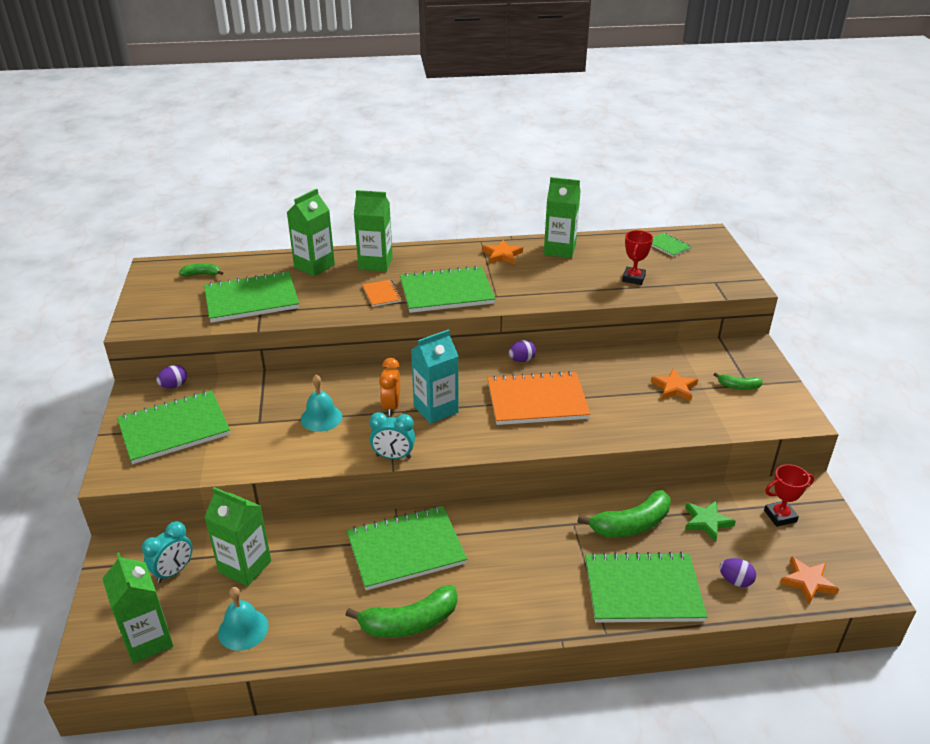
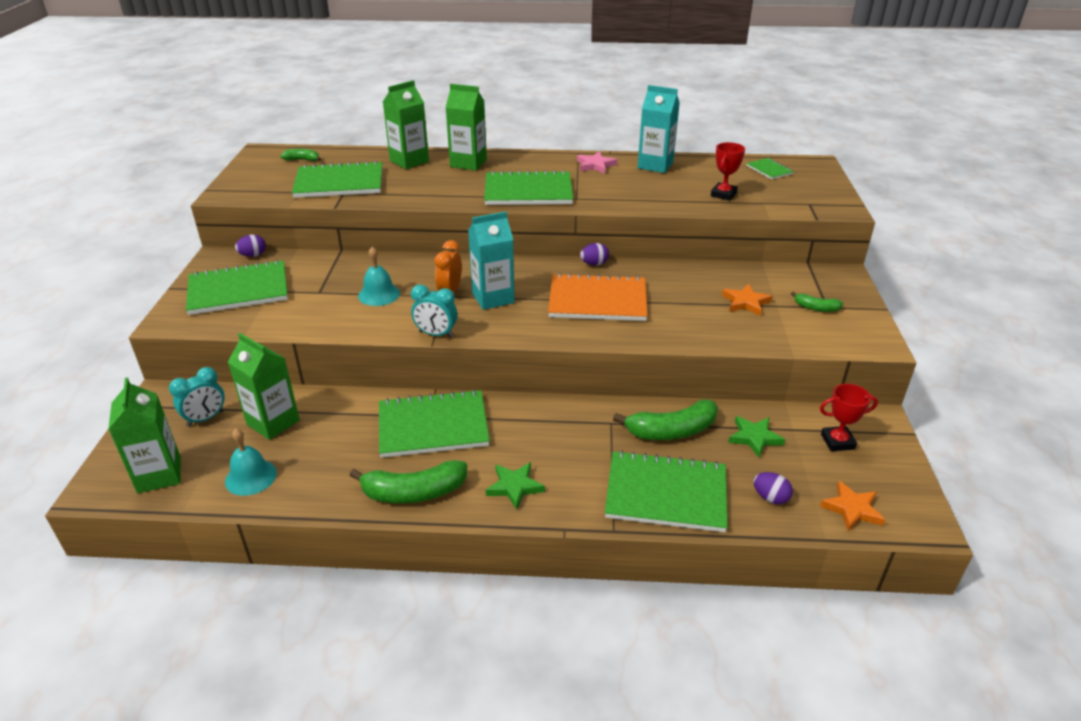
camera: 10 degrees right, 0 degrees up
orange notebook [362,279,402,307] -> none
orange star [482,240,523,264] -> pink star [577,151,618,174]
green carton [544,177,581,258] -> turquoise carton [638,85,680,173]
none -> green star [486,462,545,510]

